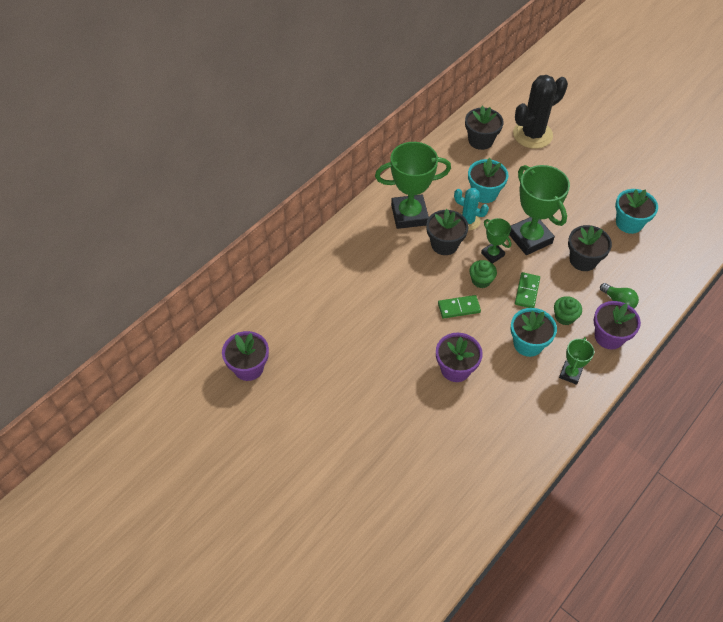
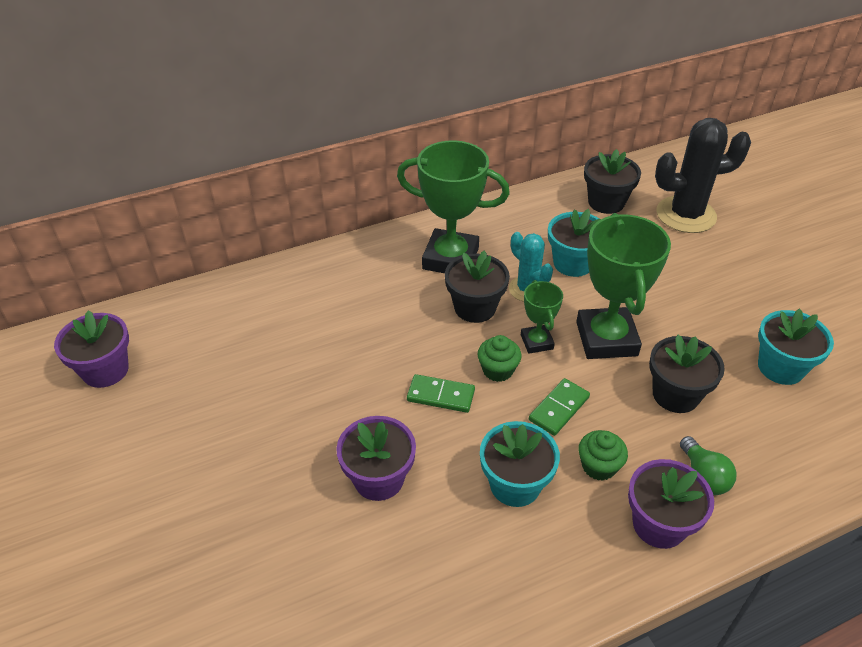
camera: 25 degrees right, 10 degrees down
green trophy [559,337,594,385] -> none

